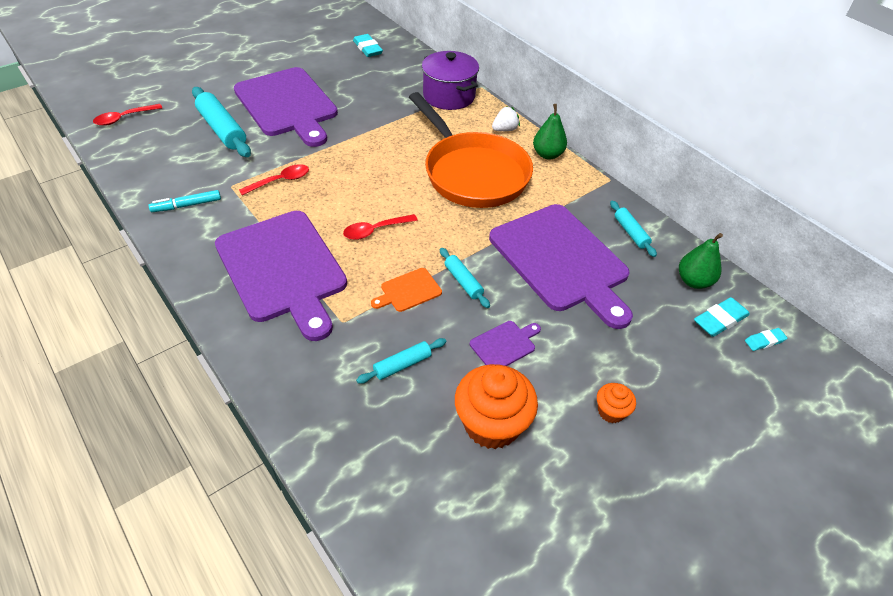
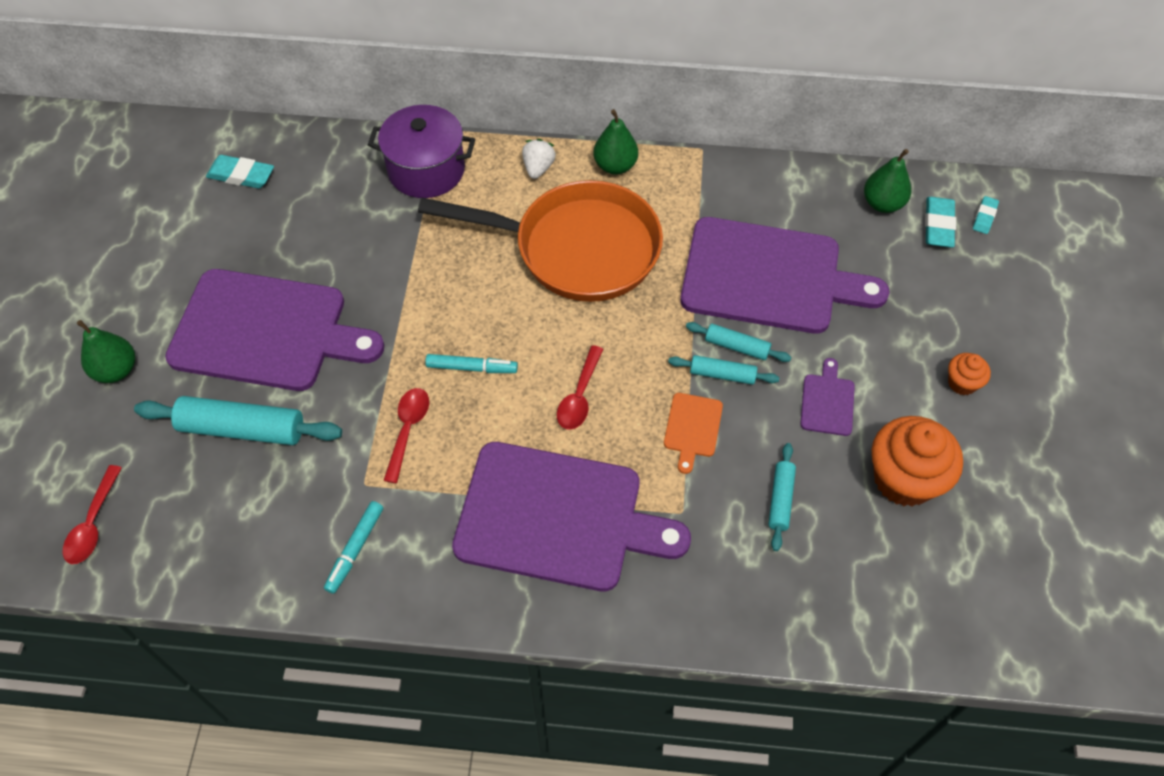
camera: 45 degrees left, 10 degrees up
turquoise rolling pin [610,201,657,257] -> turquoise rolling pin moved to [686,322,792,362]
none -> green pear [77,320,135,383]
none -> turquoise marker [425,354,518,373]

